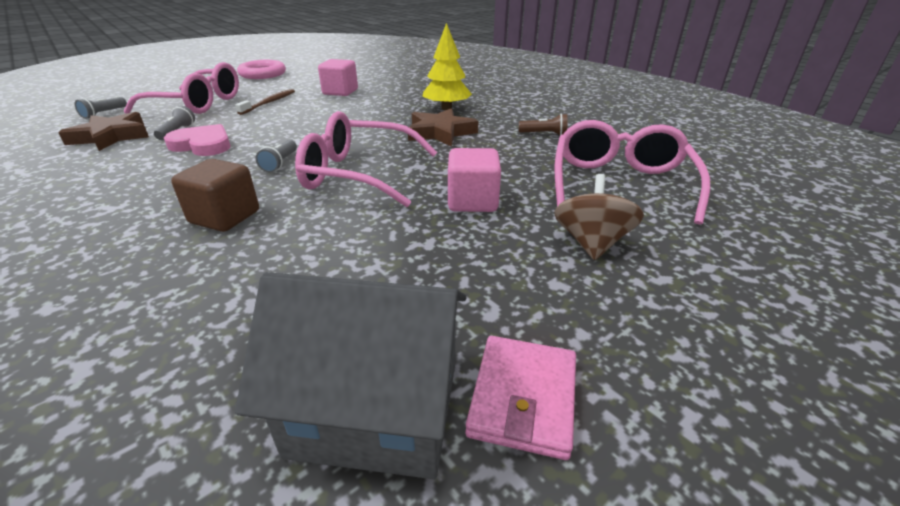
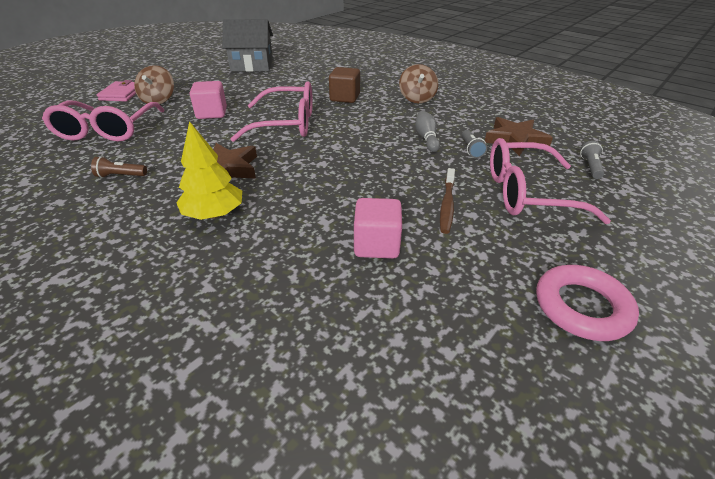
camera: 170 degrees right, 5 degrees up
pink heart [164,124,231,156] -> grey bowling pin [415,111,440,152]
grey flashlight [256,140,297,173] -> none
pink wallet [465,336,576,460] -> pink wallet moved to [97,80,136,102]
none -> brown spinning top [399,64,438,103]

